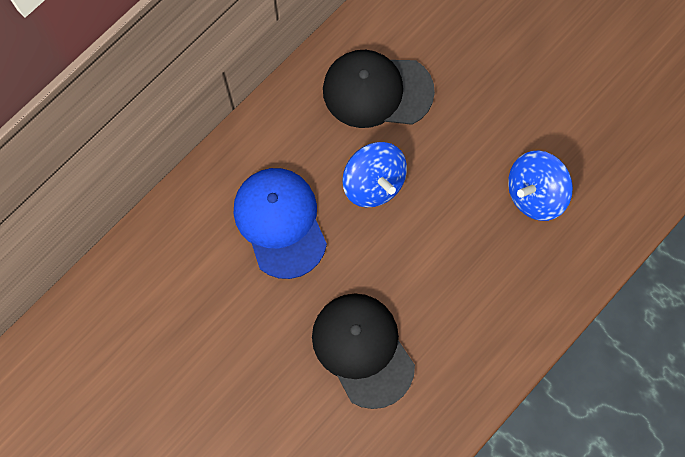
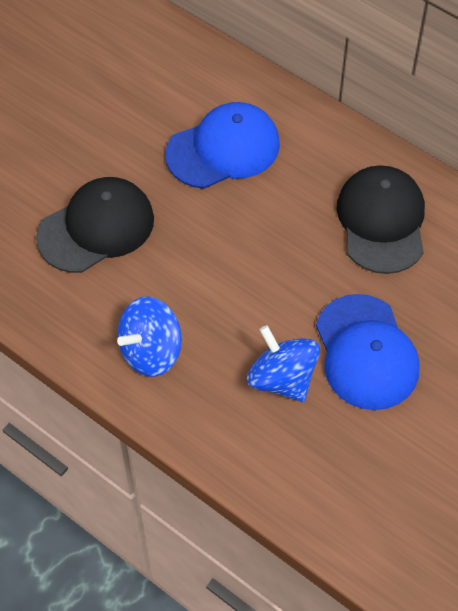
camera: 85 degrees right, 15 degrees down
blue spinning top [342,142,407,208] -> blue spinning top moved to [117,297,182,377]
none -> blue cap [316,294,419,410]

